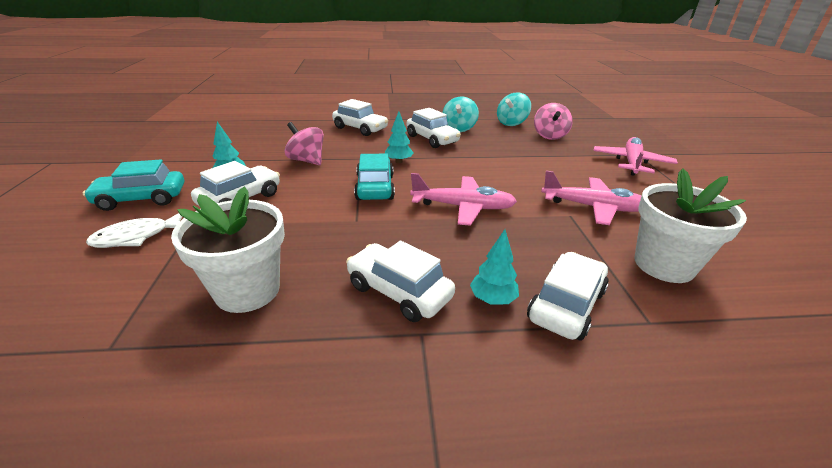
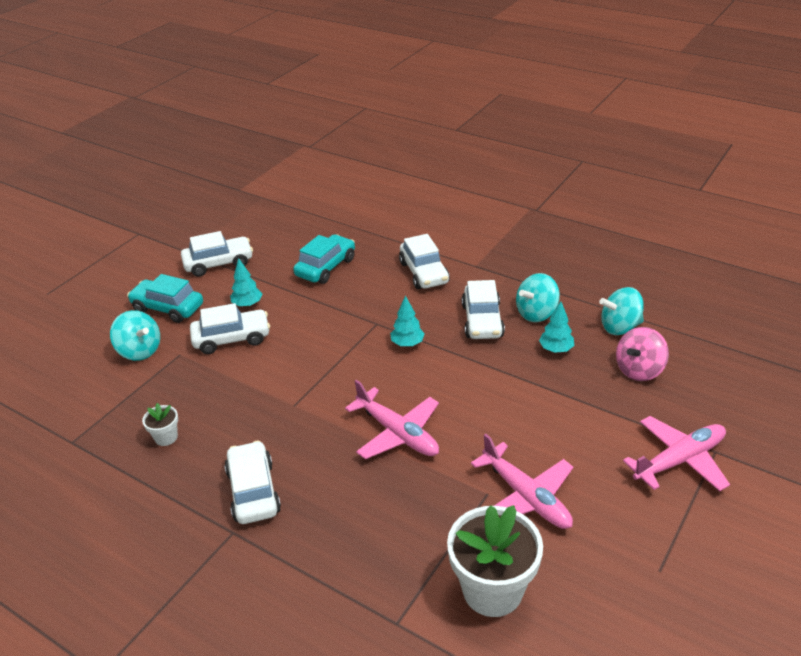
camera: 40 degrees right, 5 degrees up
white fish [86,213,182,248] -> turquoise spinning top [110,310,160,361]
white flower pot [171,187,285,313] -> white flower pot [142,403,178,446], size x0.46
pink spinning top [285,122,324,165] -> none
turquoise car [354,154,395,200] -> turquoise car moved to [293,235,355,284]
turquoise tree [470,229,519,304] -> turquoise tree moved to [539,301,574,353]
white car [527,252,609,341] -> white car moved to [181,231,253,277]

